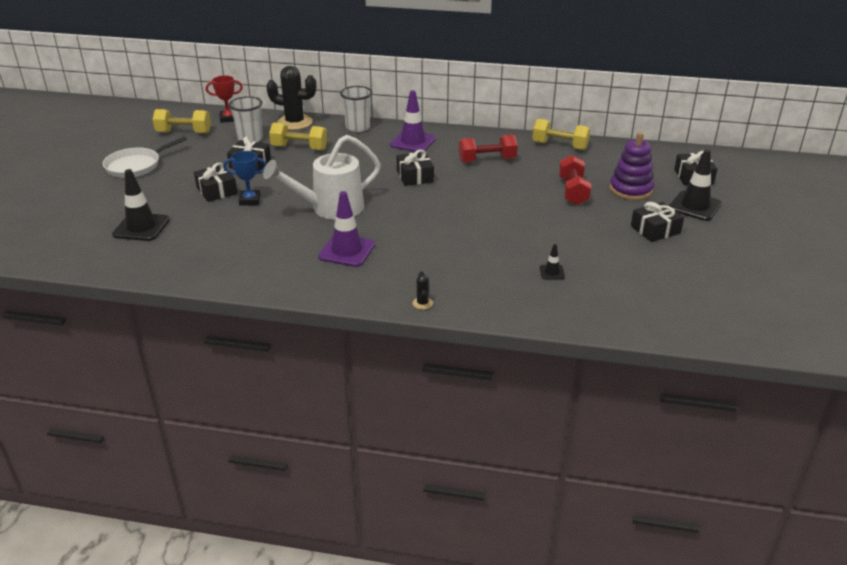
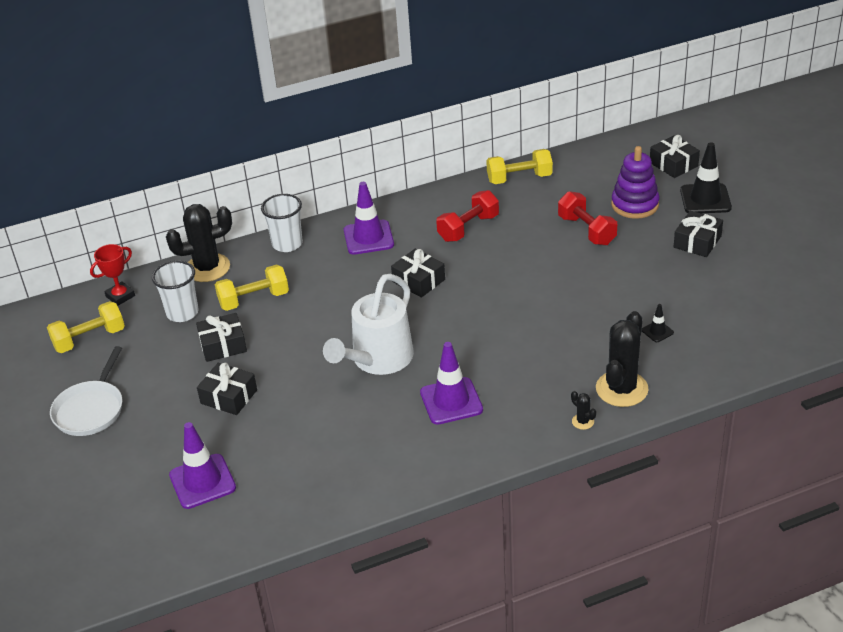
camera: 30 degrees left, 5 degrees up
black traffic cone [112,169,170,241] -> purple traffic cone [169,422,236,509]
blue trophy [223,151,266,206] -> none
none -> black cactus [596,311,649,407]

